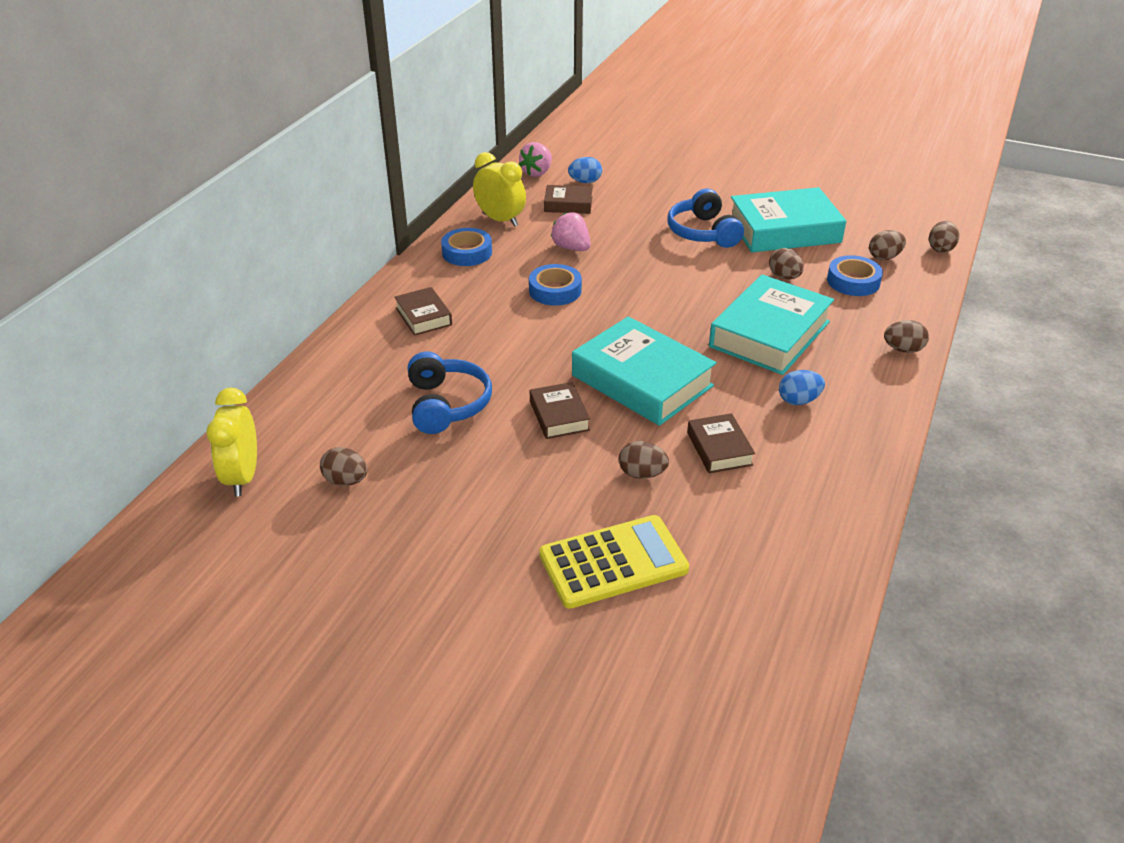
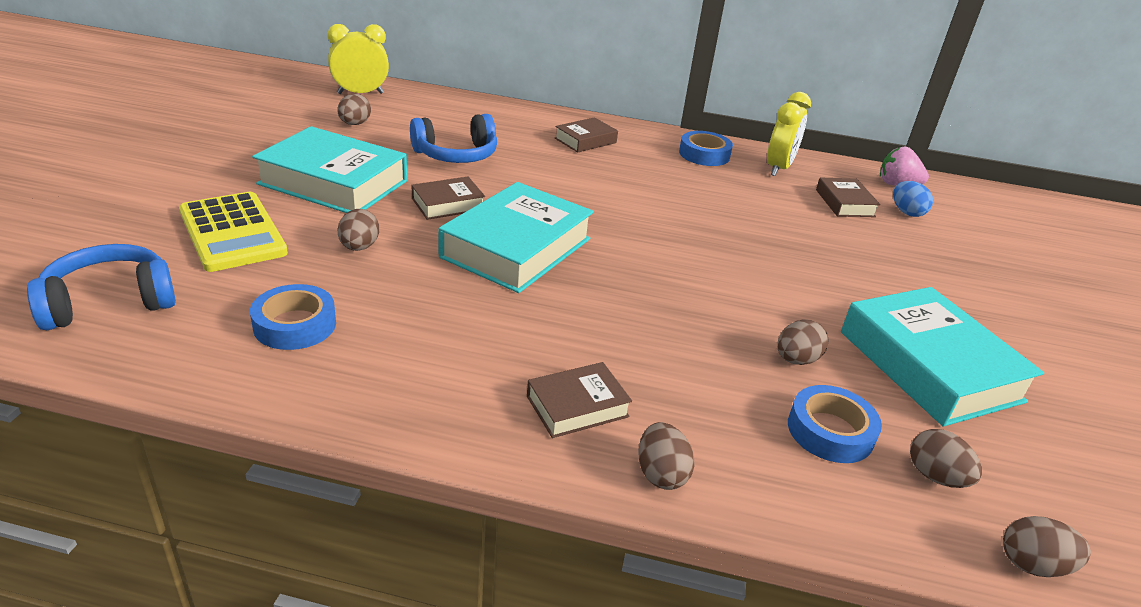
camera: 75 degrees right, 5 degrees down
blue tape [529,264,582,306] -> blue tape moved to [250,284,336,350]
pink strawberry [551,212,591,251] -> none
blue headphones [667,189,744,248] -> blue headphones moved to [27,244,176,330]
brown book [687,413,755,473] -> brown book moved to [527,362,632,438]
turquoise book [709,274,834,375] -> turquoise book moved to [252,126,408,213]
blue egg [779,370,825,405] -> none

